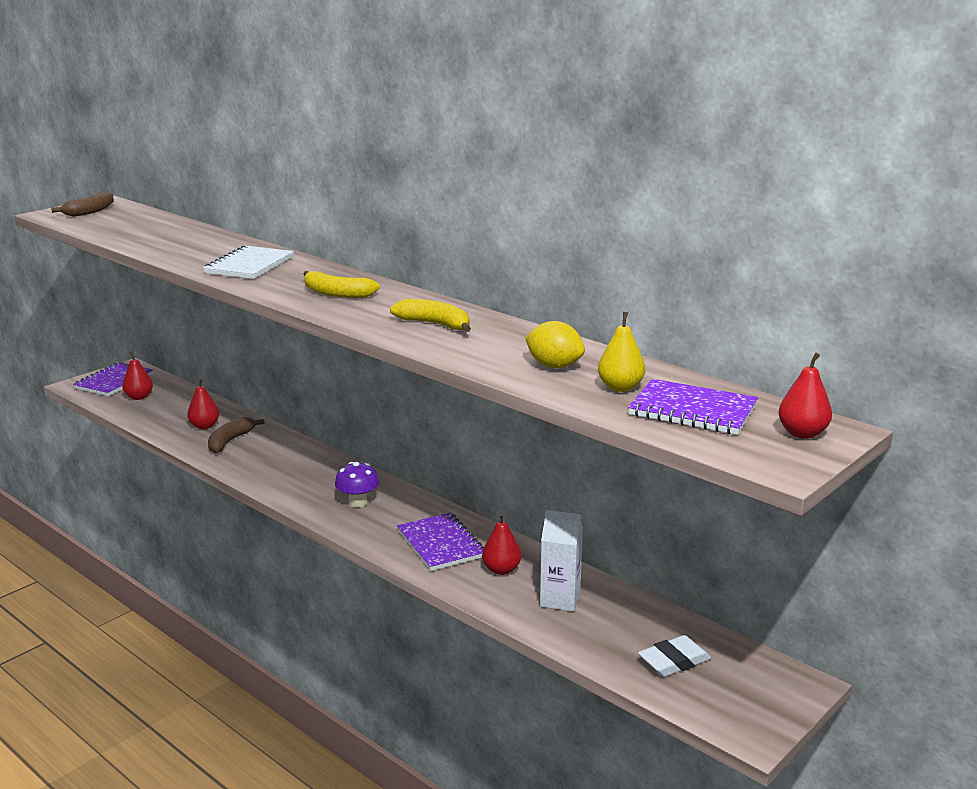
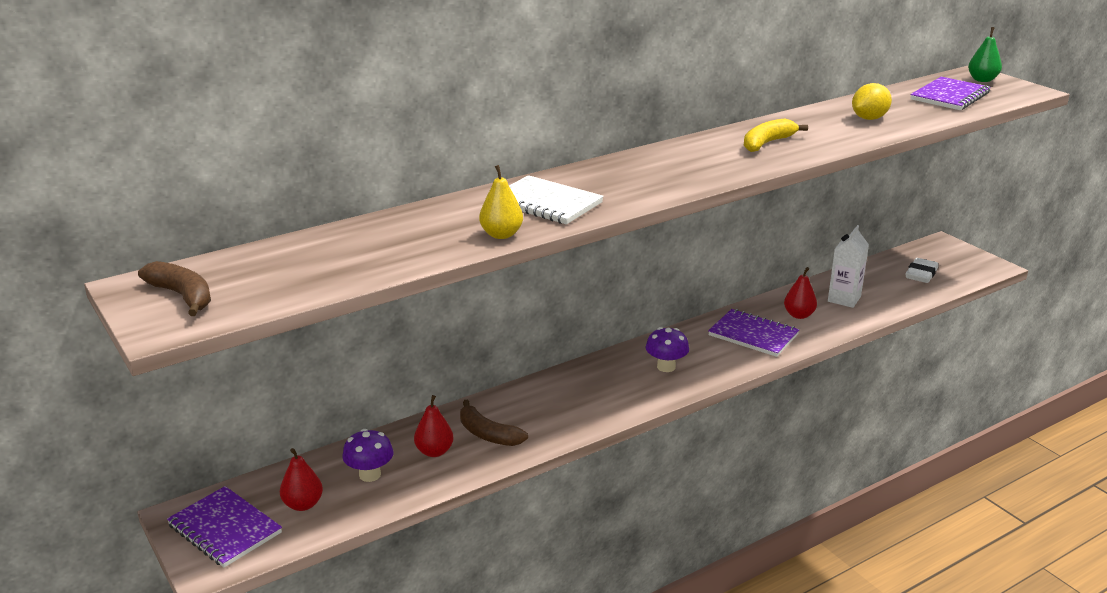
camera: 75 degrees left, 5 degrees up
yellow banana [304,271,380,298] -> none
purple notebook [397,512,484,571] -> purple notebook turned 45 degrees clockwise [708,309,799,357]
yellow pear [598,312,645,392] -> yellow pear moved to [479,165,523,239]
white eraser [638,635,711,677] -> white eraser turned 45 degrees clockwise [905,258,938,283]
red pear [778,353,832,439] -> green pear [968,27,1002,82]
none -> purple mushroom [342,429,393,482]

